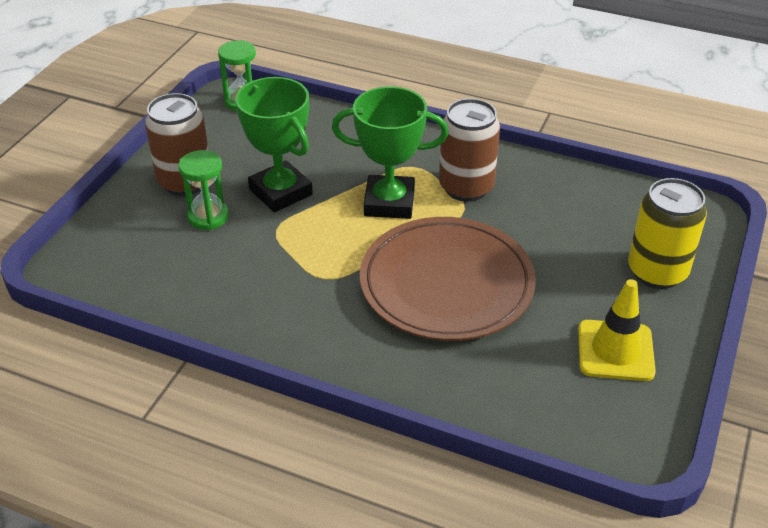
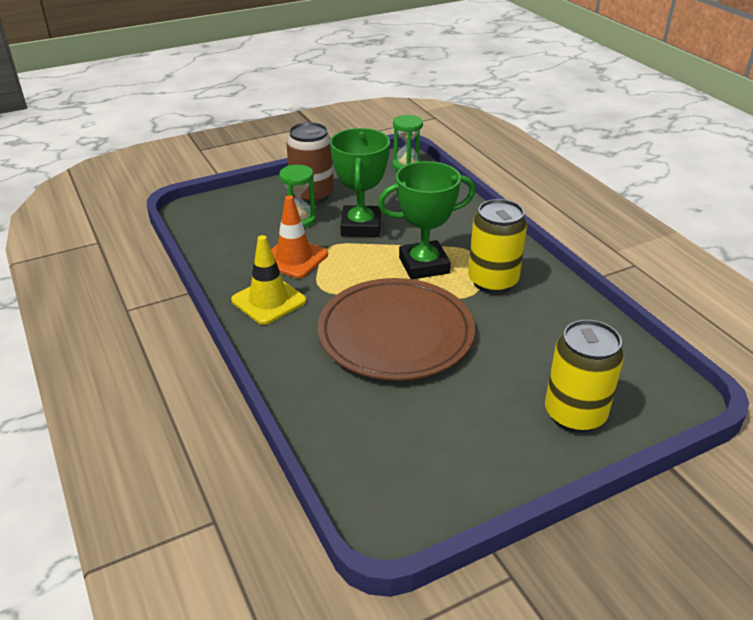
camera: 40 degrees right, 5 degrees down
green trophy [332,86,449,219] -> green trophy turned 60 degrees counterclockwise [378,161,476,279]
brown can [439,98,500,202] -> yellow can [468,199,527,294]
yellow traffic cone [578,279,656,381] -> yellow traffic cone moved to [231,235,306,325]
none -> orange traffic cone [271,195,328,278]

